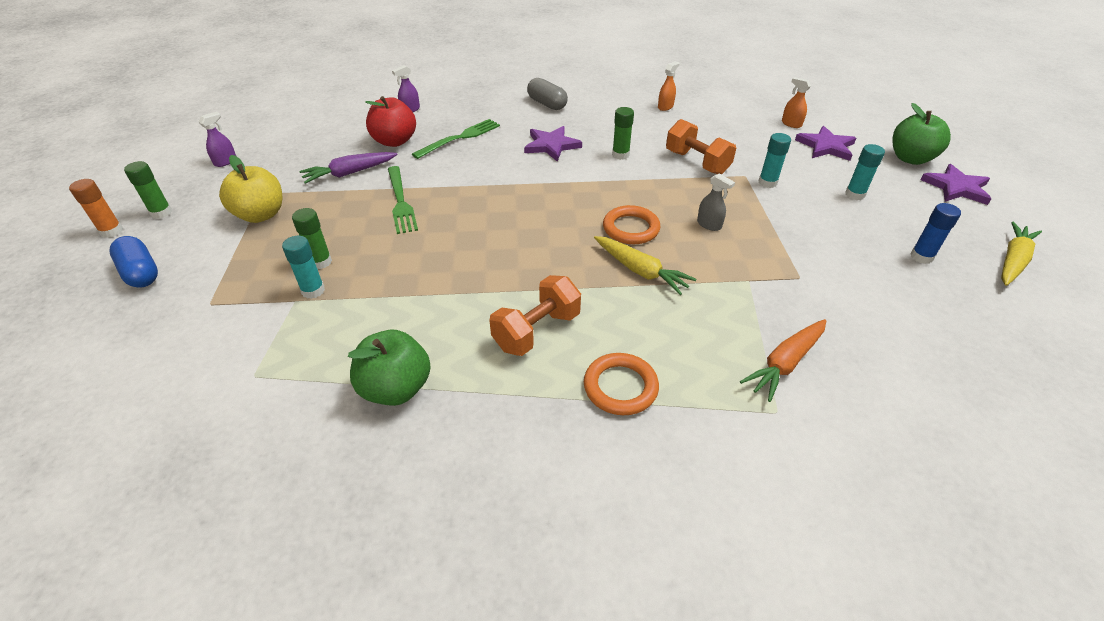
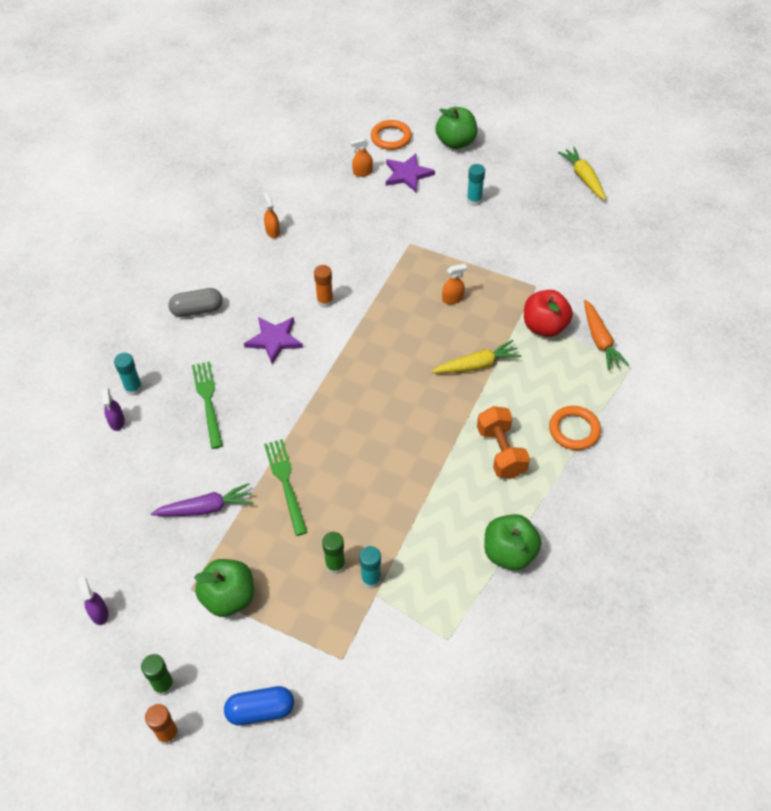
camera: 60 degrees left, 10 degrees up
yellow apple [219,155,283,223] -> green apple [194,559,254,617]
purple carrot [300,152,397,184] -> purple carrot turned 105 degrees counterclockwise [151,483,253,516]
red apple [365,96,416,147] -> red apple moved to [524,290,573,337]
green fork [388,166,418,234] -> green fork turned 120 degrees counterclockwise [264,439,308,536]
orange ring [603,205,661,244] -> orange ring moved to [371,120,412,150]
green glue stick [612,107,634,160] -> orange glue stick [314,265,334,308]
orange dumbbell [666,119,736,174] -> none
grey spray bottle [697,173,735,231] -> orange spray bottle [442,264,467,304]
turquoise glue stick [759,133,791,188] -> turquoise glue stick moved to [114,353,143,396]
blue glue stick [910,203,961,264] -> none
purple star [920,164,991,205] -> none

